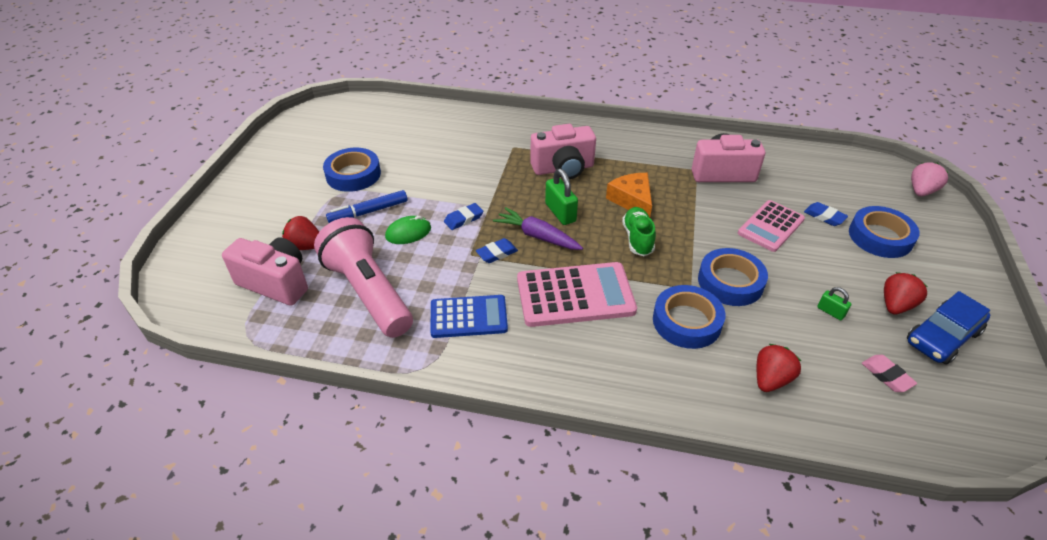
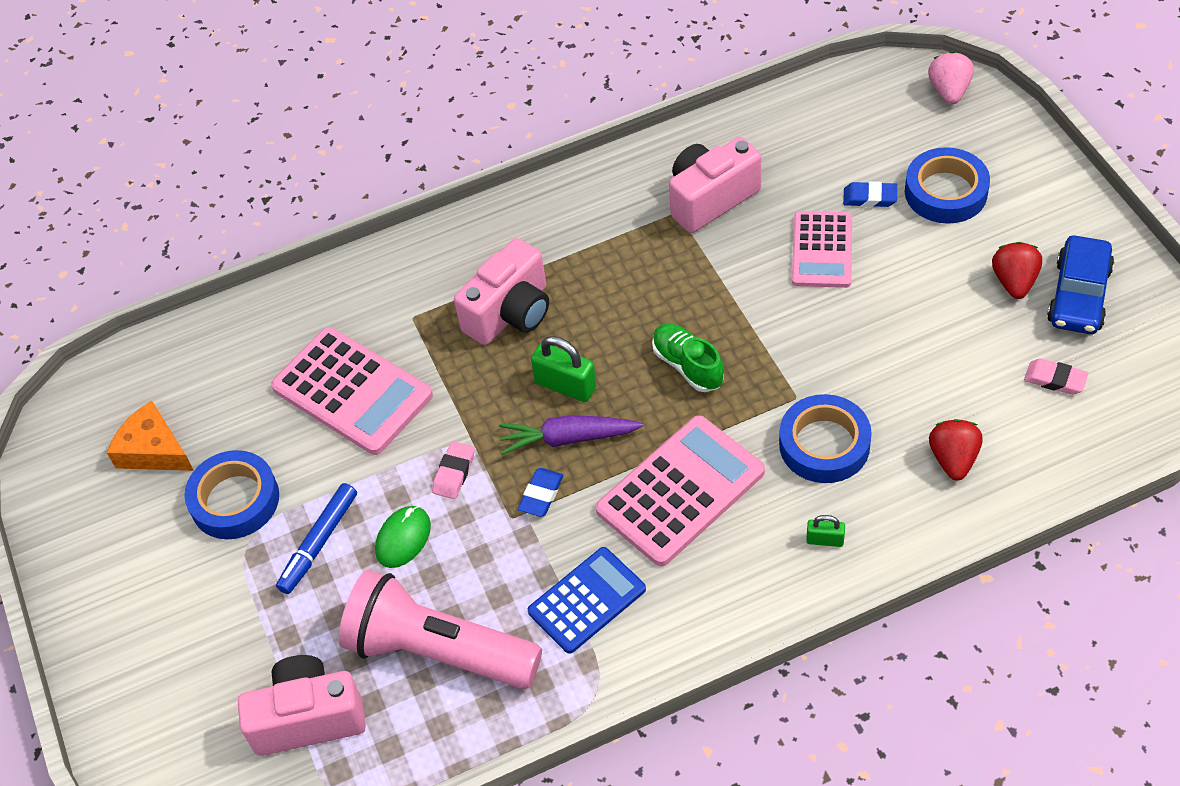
camera: 30 degrees left, 10 degrees up
red strawberry [282,216,319,250] -> none
blue eraser [444,203,483,230] -> pink eraser [432,441,475,499]
orange cheese [606,173,652,217] -> orange cheese moved to [107,401,194,471]
blue tape [698,248,768,306] -> none
green padlock [817,287,851,320] -> green padlock moved to [806,515,845,547]
none -> pink calculator [271,327,433,455]

